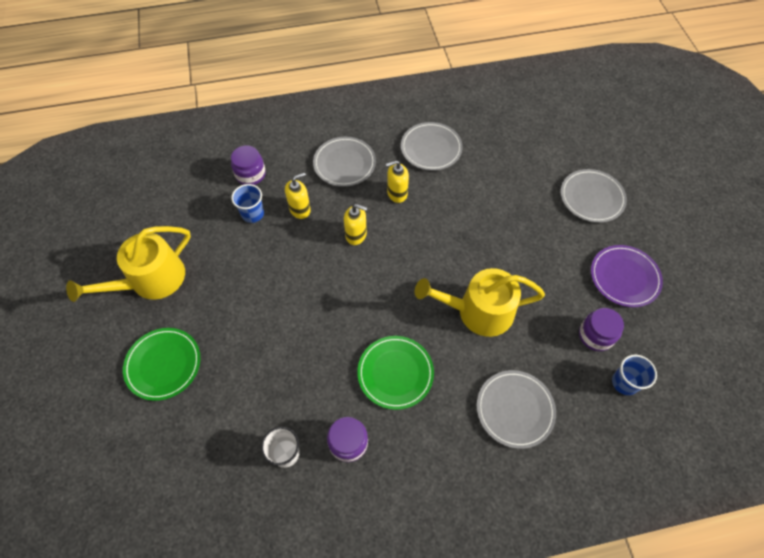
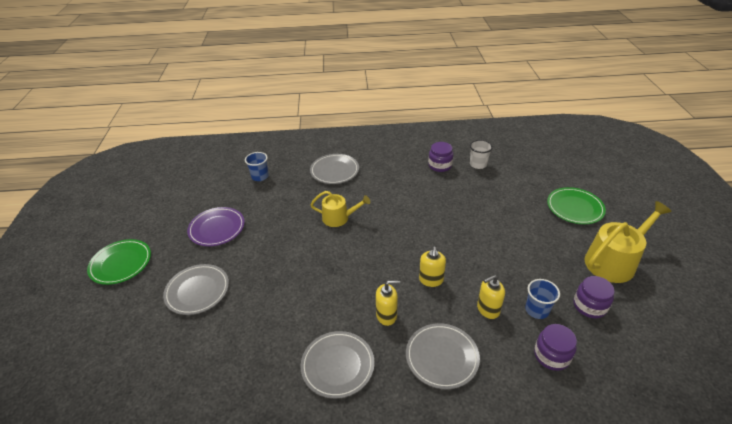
camera: 170 degrees left, 20 degrees down
yellow soap dispenser [344,204,367,245] -> yellow soap dispenser turned 105 degrees counterclockwise [419,247,446,287]
green plate [357,336,434,410] -> green plate moved to [87,239,151,285]
yellow watering can [415,268,545,337] -> yellow watering can [310,191,370,227], size x0.63
purple jar [579,308,624,351] -> purple jar moved to [573,276,615,318]

